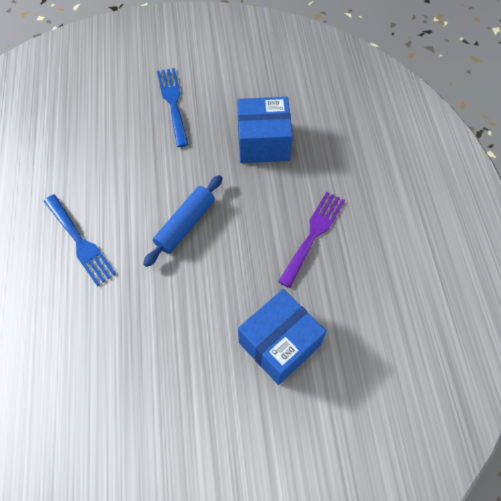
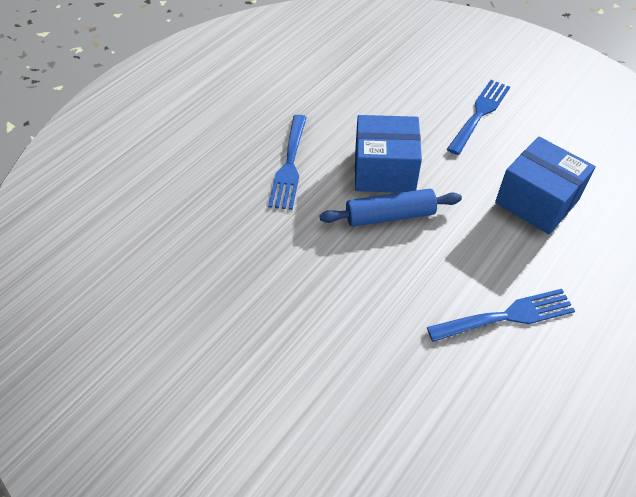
camera: 45 degrees right, 10 degrees down
blue box [238,289,326,385] -> blue box moved to [355,115,422,193]
purple fork [278,192,345,288] -> blue fork [427,289,575,342]

